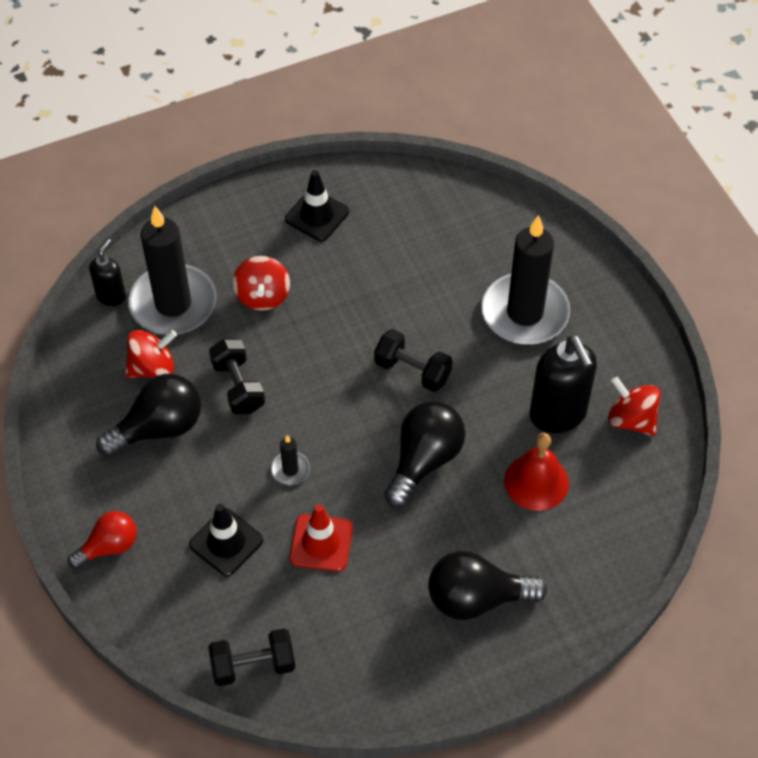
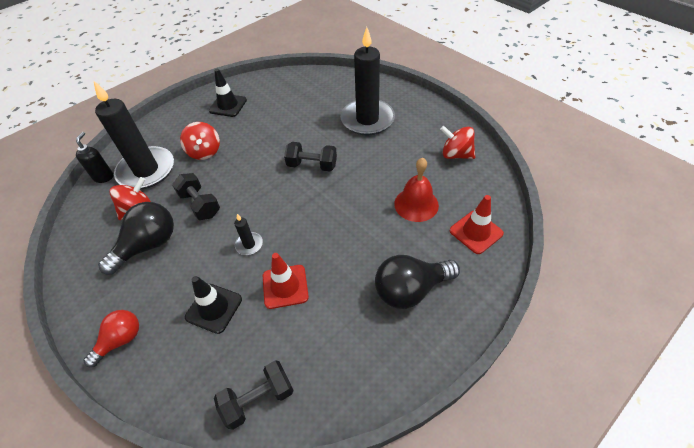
camera: 15 degrees left, 5 degrees down
black light bulb [384,401,465,507] -> none
black soap dispenser [530,335,597,433] -> none
none -> red traffic cone [450,195,504,254]

